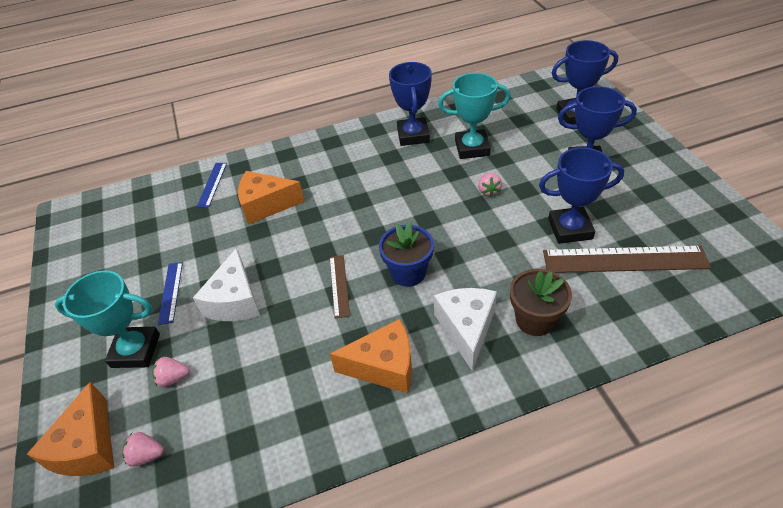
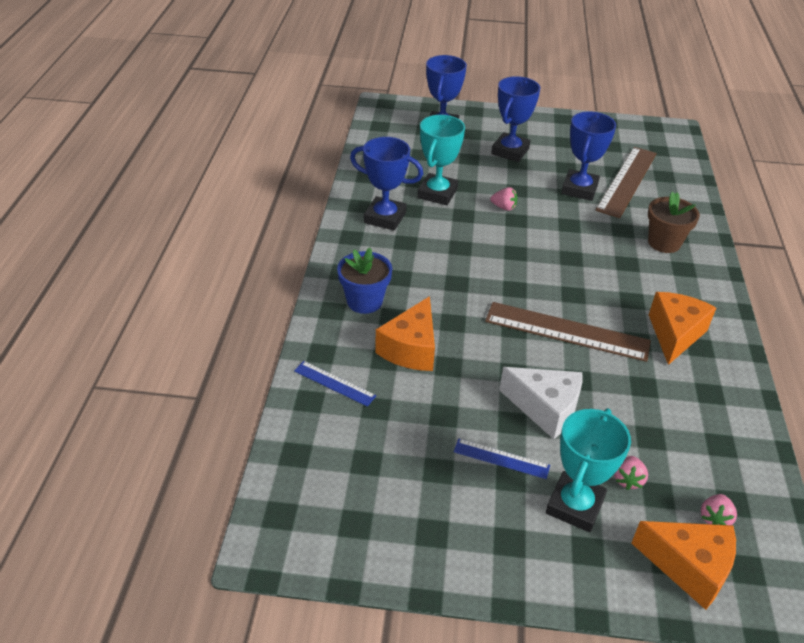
camera: 70 degrees left, 5 degrees down
brown ruler [330,255,350,318] -> brown ruler [485,302,651,362], size x1.98
blue flower pot [379,223,434,287] -> blue flower pot moved to [337,248,393,314]
white cheese [434,288,497,371] -> none

